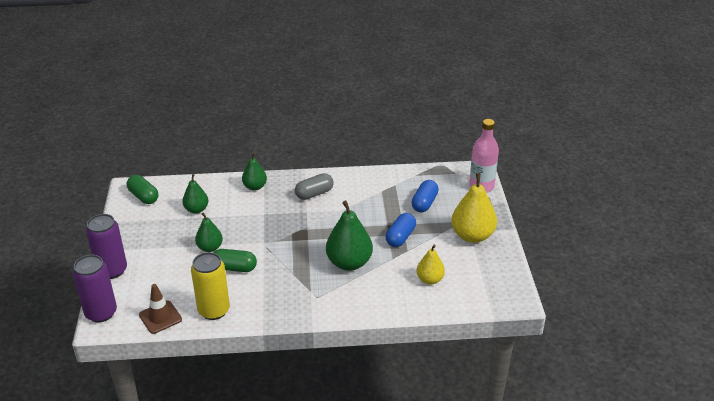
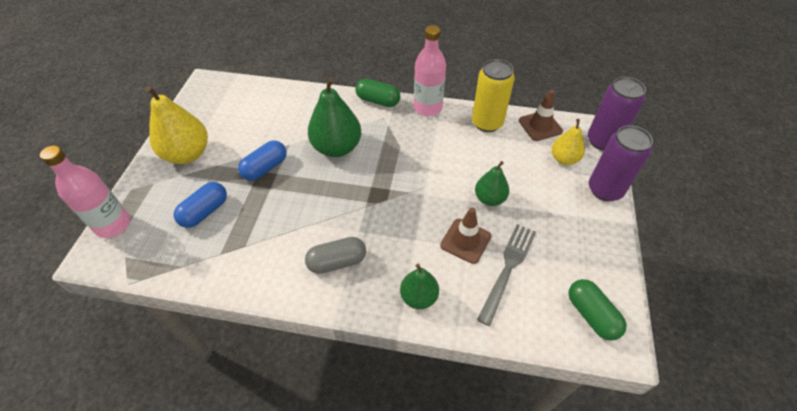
camera: 165 degrees left, 15 degrees up
green pear [182,174,209,214] -> grey fork [477,224,536,326]
green capsule [213,249,257,272] -> green capsule moved to [356,78,401,107]
yellow pear [416,245,445,284] -> yellow pear moved to [552,119,585,165]
none -> pink bottle [414,25,446,116]
none -> brown traffic cone [440,208,491,264]

